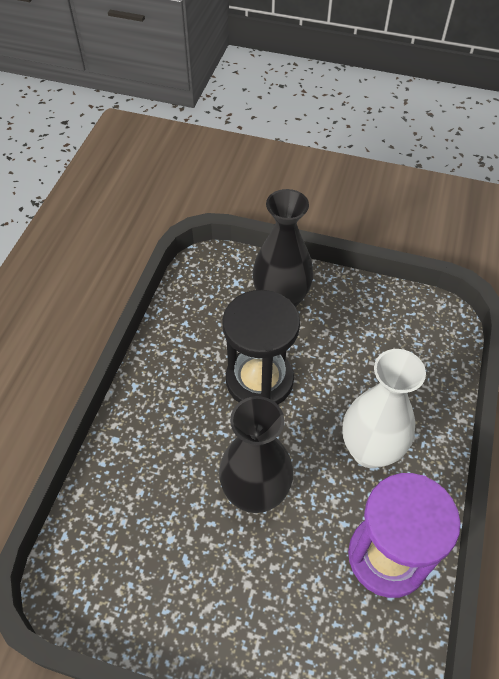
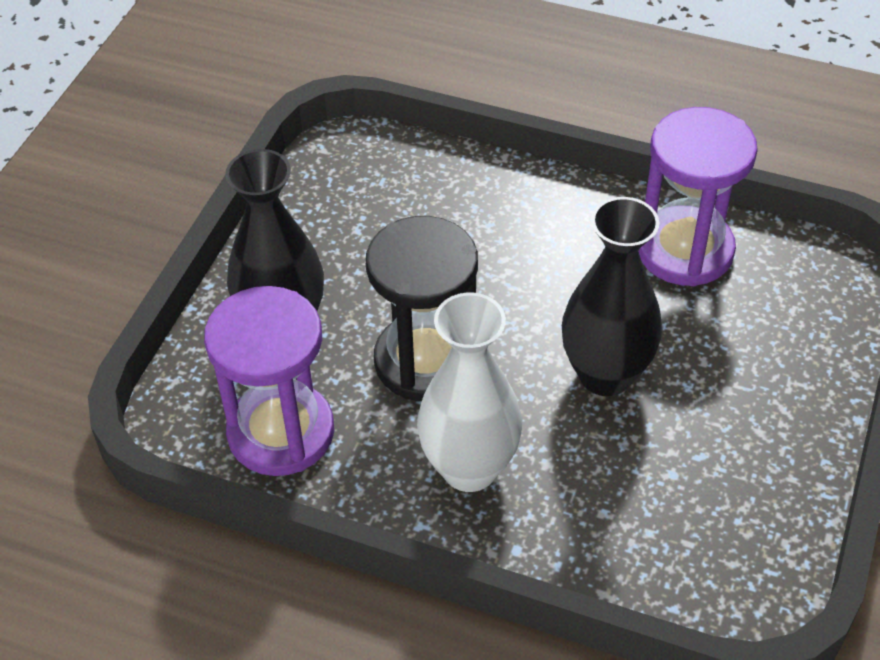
camera: 85 degrees left, 5 degrees down
white vase [342,349,426,468] -> white vase moved to [417,292,522,492]
none -> purple hourglass [204,286,334,476]

